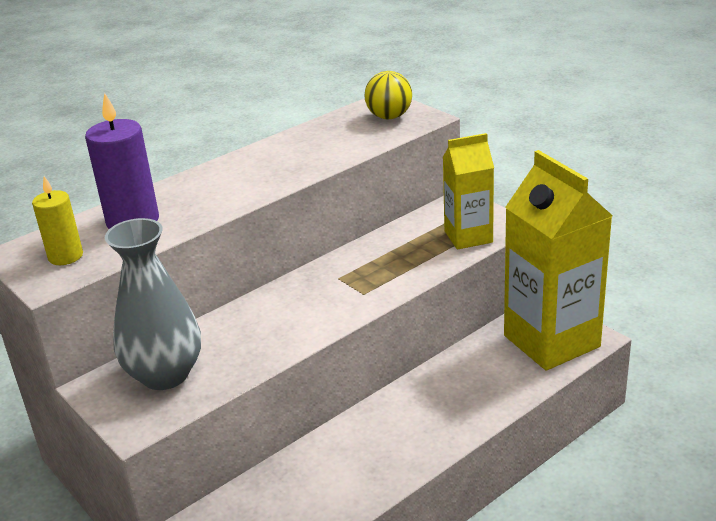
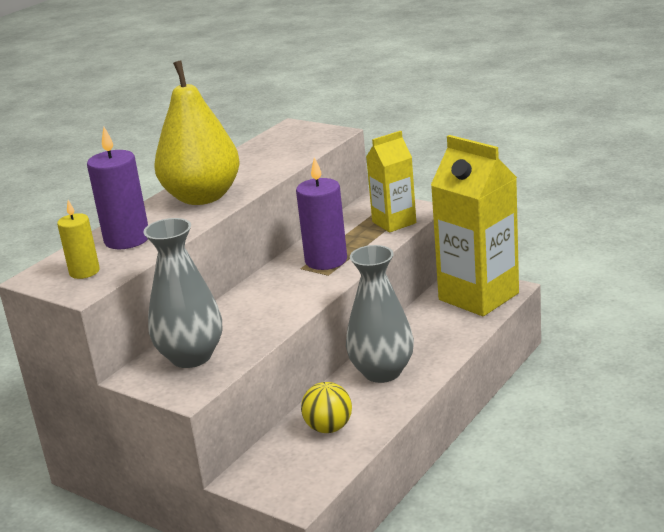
camera: 15 degrees left, 5 degrees down
yellow ball [364,71,412,119] -> yellow ball moved to [301,382,352,433]
none -> yellow pear [154,60,240,205]
none -> purple candle [296,157,347,270]
none -> grey vase [346,245,414,383]

